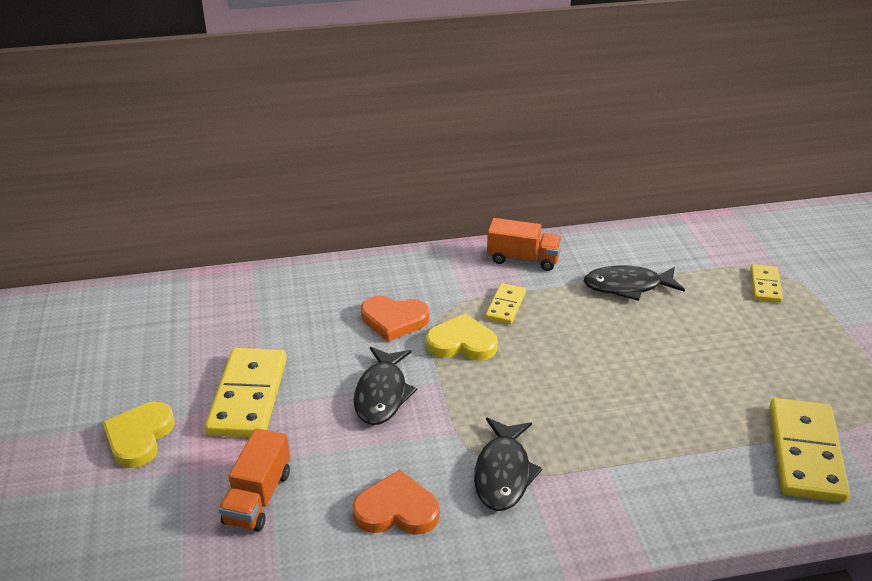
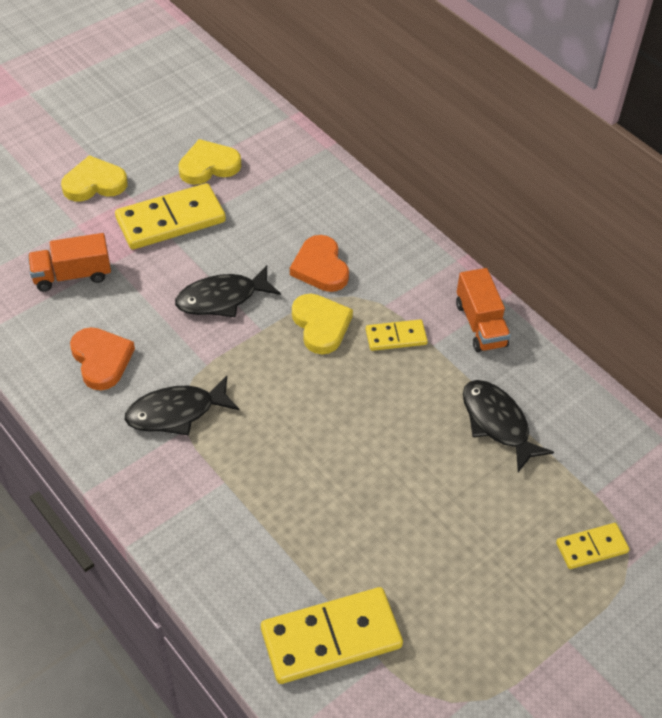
camera: 60 degrees right, 15 degrees up
none -> yellow heart [178,139,241,185]

